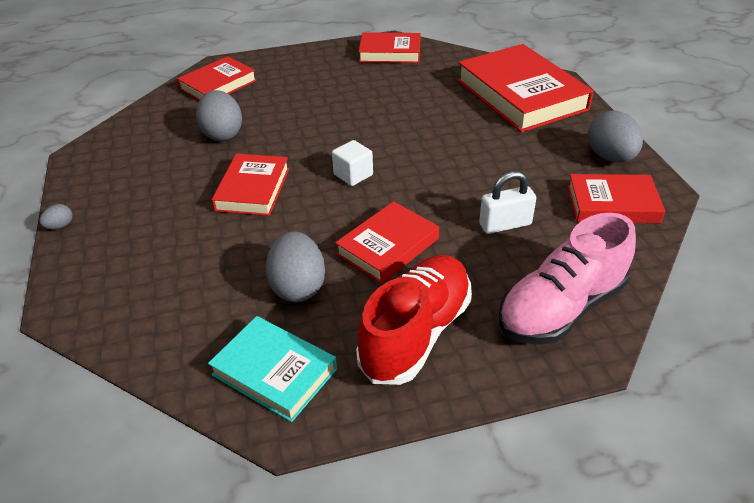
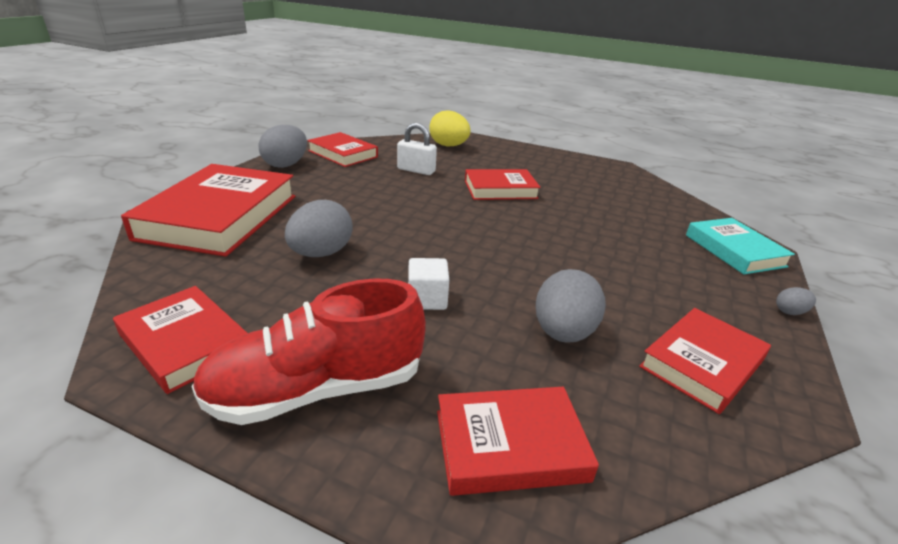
camera: 145 degrees left, 10 degrees down
turquoise book [208,316,337,422] -> turquoise book moved to [686,218,795,275]
red book [212,153,289,216] -> red book moved to [639,308,771,414]
grey egg [265,231,325,302] -> grey egg moved to [285,200,353,257]
white cube [332,140,373,186] -> white cube moved to [408,258,449,310]
red shoe [356,255,472,385] -> red shoe moved to [191,279,426,425]
pink shoe [499,213,636,345] -> yellow egg [429,111,470,146]

